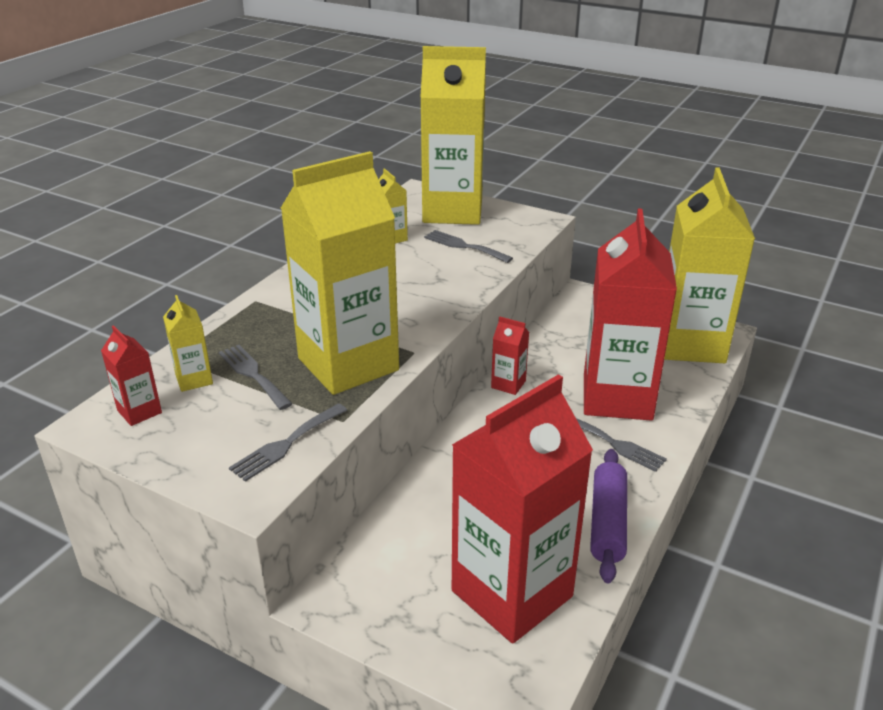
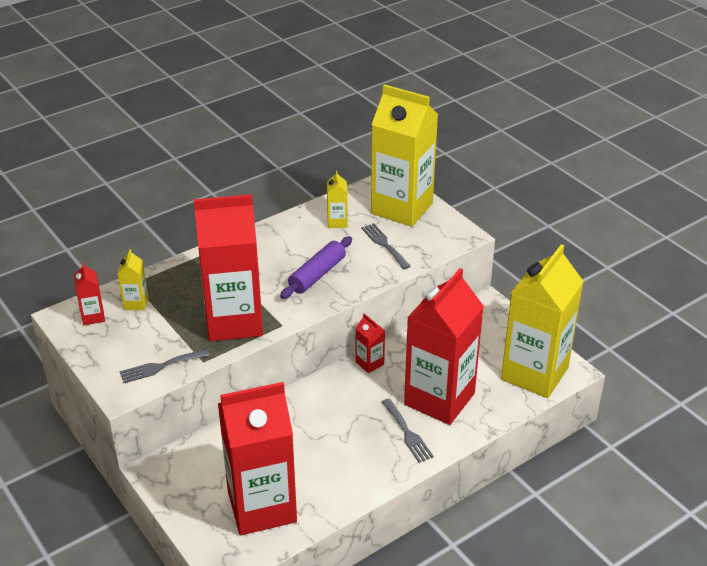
camera: 25 degrees right, 5 degrees up
grey fork [219,345,292,410] -> none
yellow carton [281,151,399,395] -> red carton [194,194,263,341]
purple rolling pin [590,449,627,583] -> purple rolling pin moved to [280,236,352,299]

